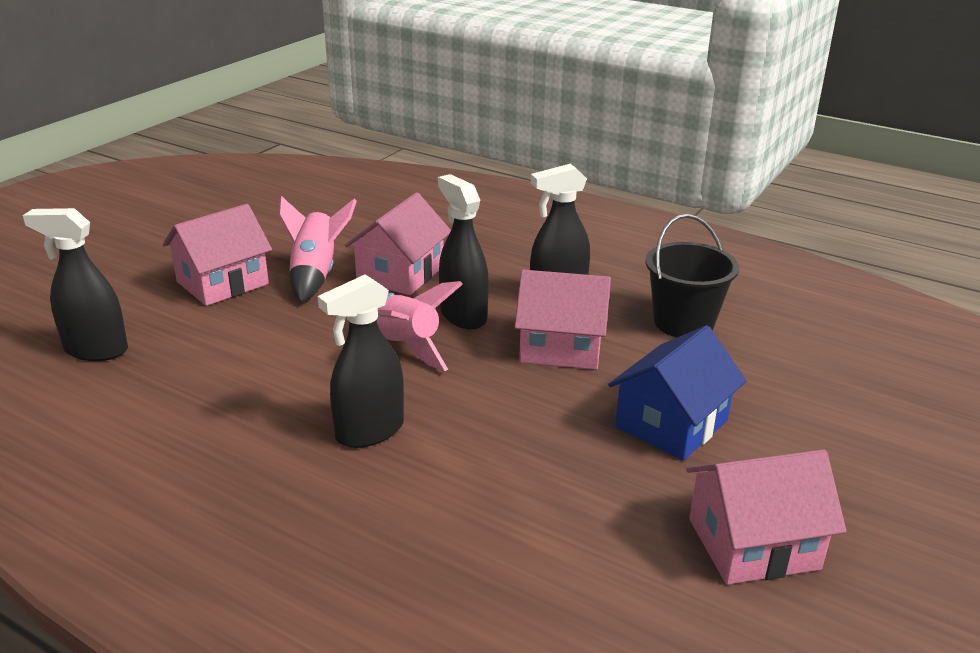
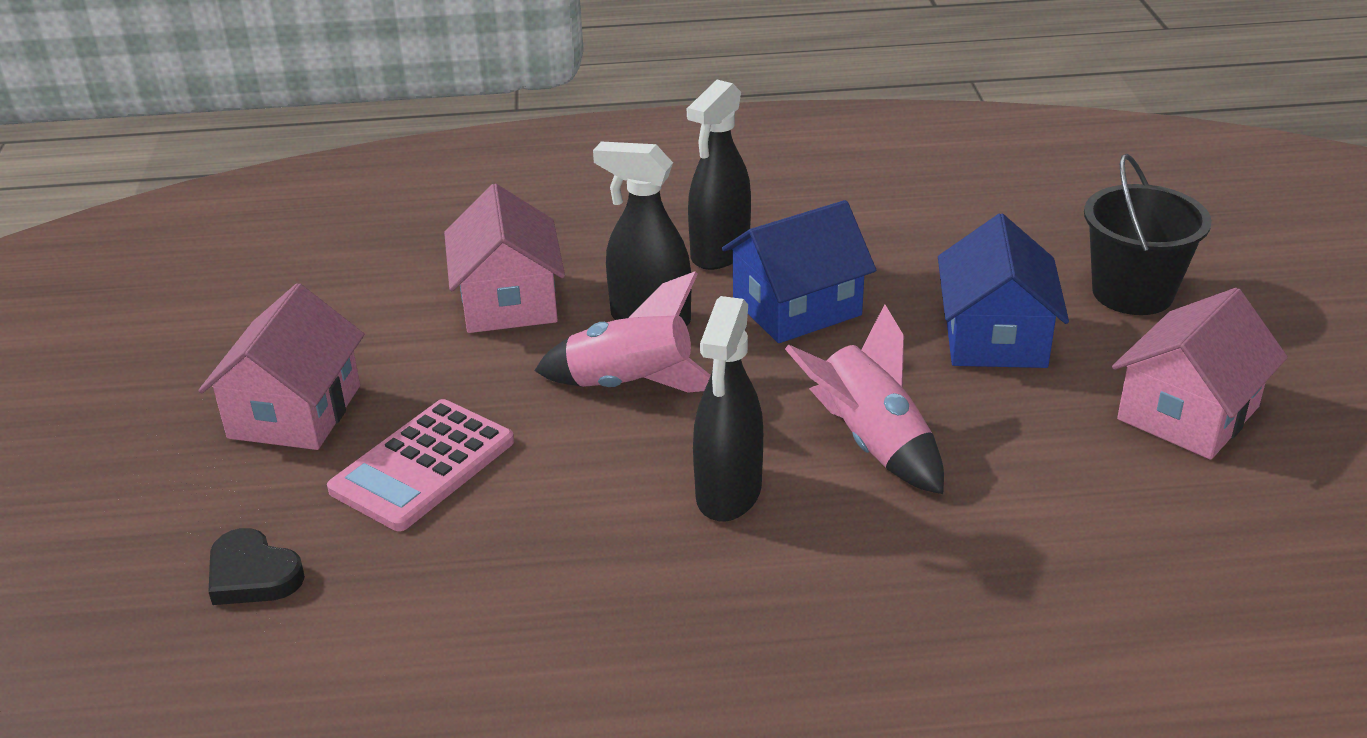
camera: 35 degrees left, 5 degrees up
black spray bottle [23,208,128,361] -> black heart [208,528,305,605]
pink rocket [279,196,357,303] -> pink rocket moved to [785,304,944,494]
pink house [515,270,611,370] -> blue house [722,200,876,343]
black bucket [645,214,739,337] -> black bucket moved to [1084,154,1212,315]
none -> pink calculator [327,399,514,531]

